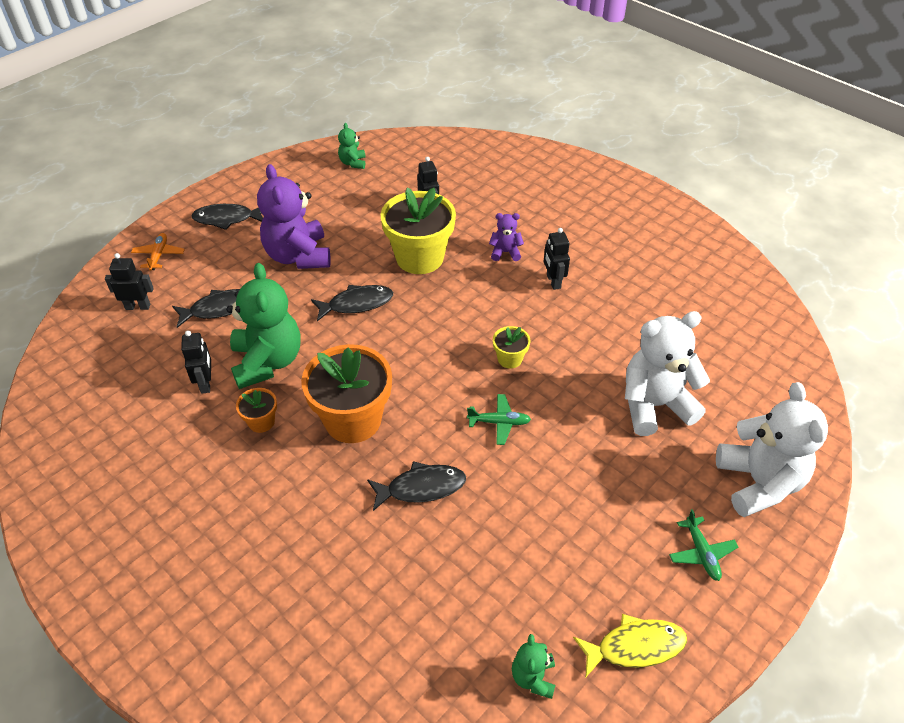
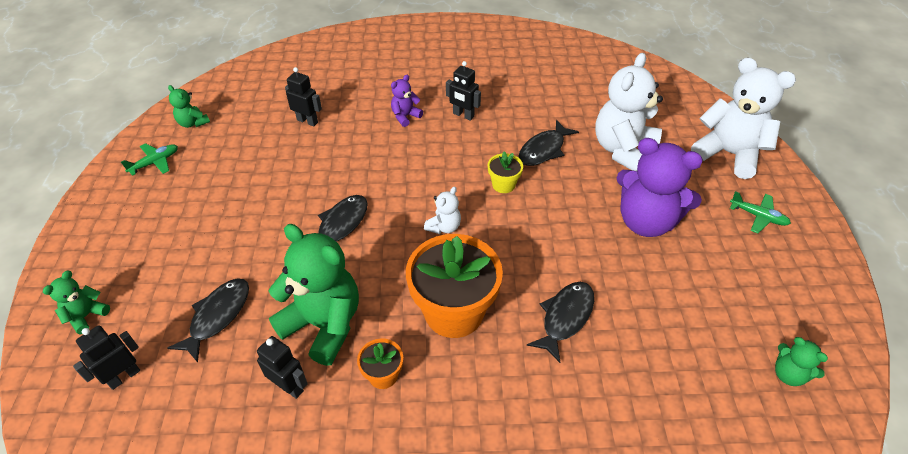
camera: 45 degrees left, 0 degrees up
orange plane [131,233,185,271] -> green teddy bear [43,271,110,335]
black fish [191,204,263,230] -> black fish moved to [518,120,579,166]
purple teddy bear [257,164,331,269] -> purple teddy bear moved to [617,138,703,237]
yellow flower pot [381,188,456,274] -> none
green plane [467,394,531,445] -> green plane moved to [121,143,178,176]
yellow fish [573,614,687,677] -> none
none -> white teddy bear [424,186,461,234]

